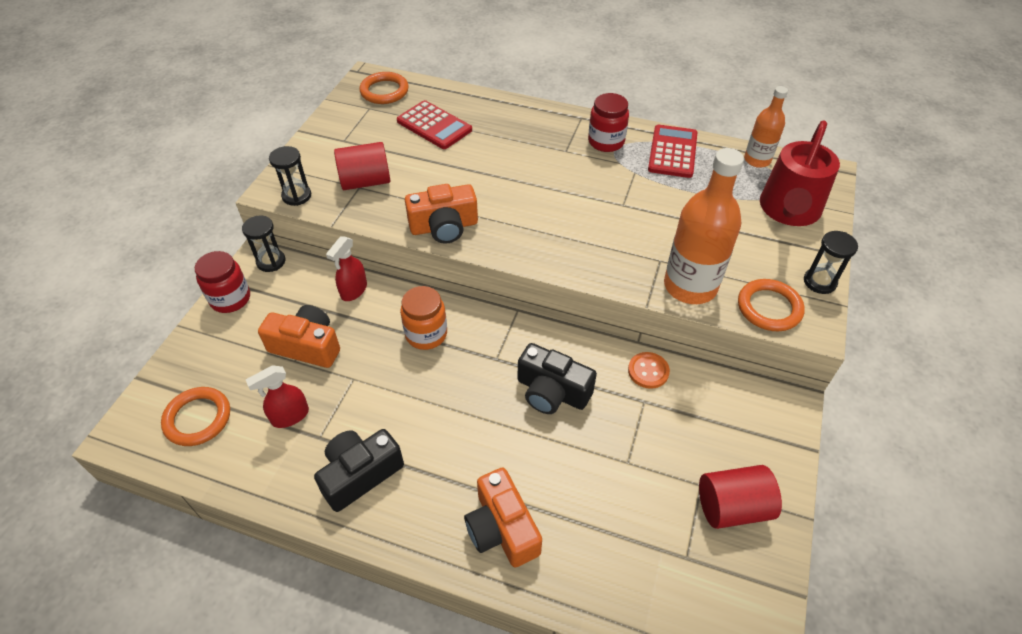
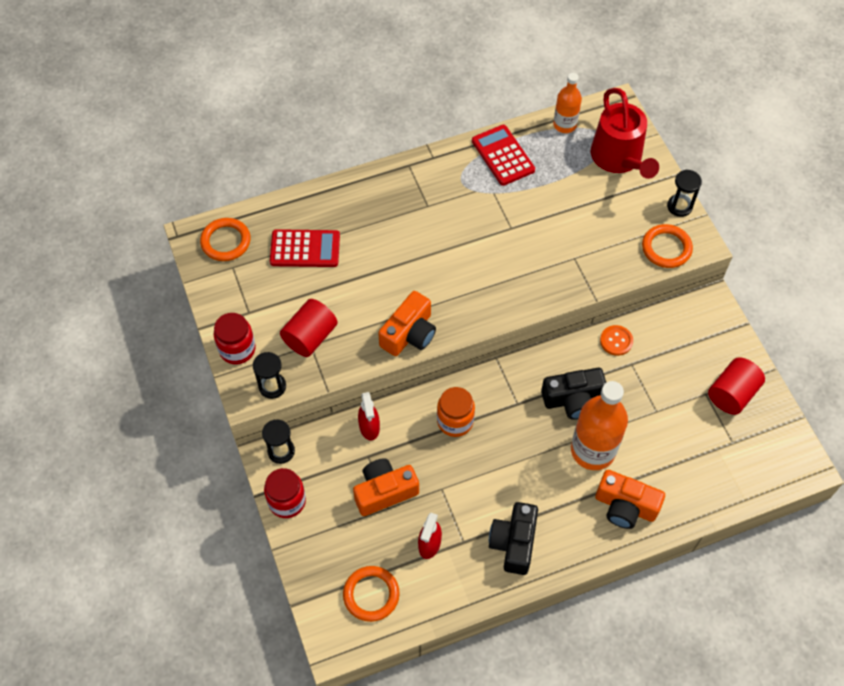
camera: 40 degrees left, 10 degrees up
red jar [588,93,629,152] -> red jar moved to [214,313,256,364]
orange bottle [664,148,744,304] -> orange bottle moved to [571,381,628,470]

